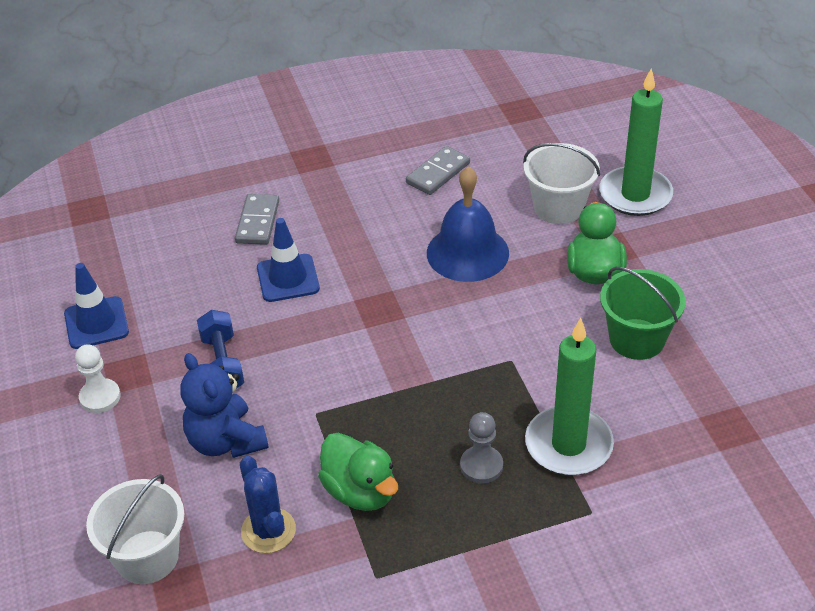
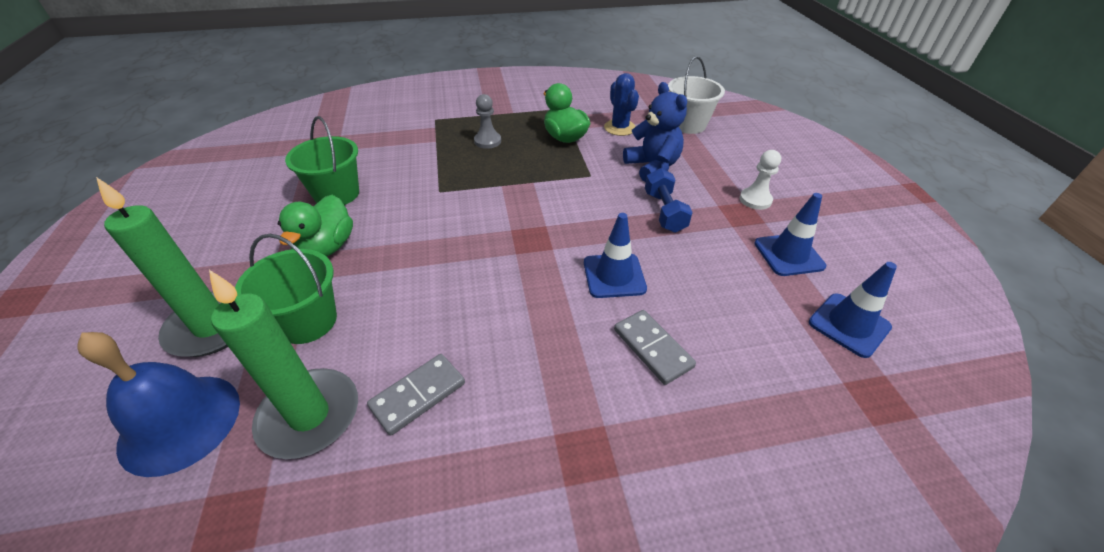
camera: 175 degrees left, 0 degrees up
grey domino [235,194,279,245] -> grey domino turned 45 degrees counterclockwise [614,310,696,385]
blue bell [427,167,509,282] -> blue bell moved to [77,332,240,477]
white bucket [523,143,600,224] -> green bucket [235,234,337,344]
green candle [525,318,614,475] -> green candle moved to [209,270,358,459]
none -> blue traffic cone [809,262,897,358]

